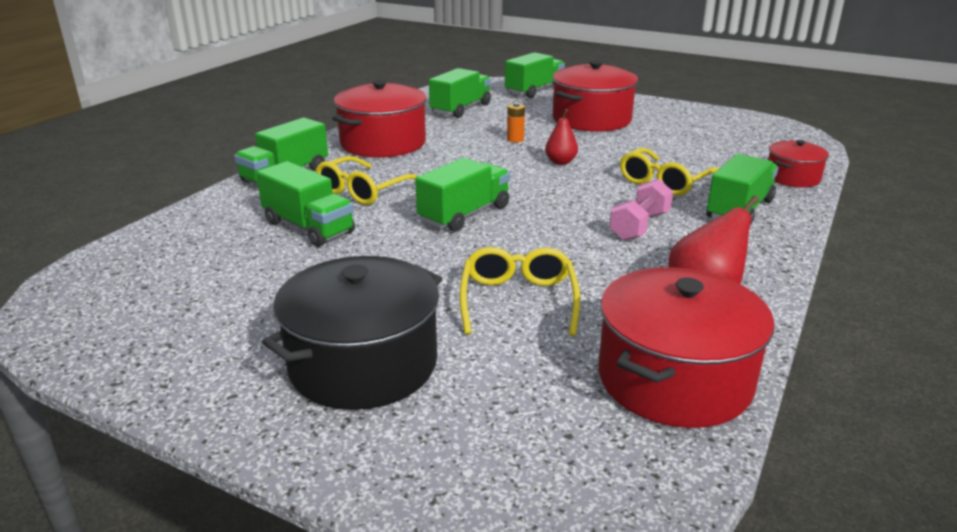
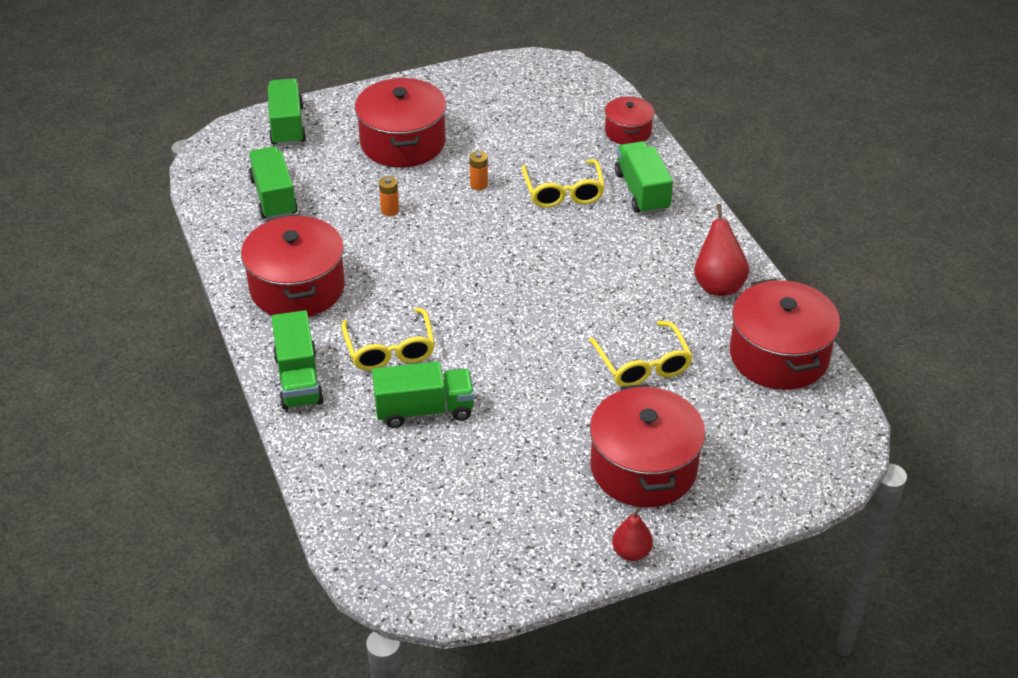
camera: 50 degrees left, 15 degrees up
black pot [262,256,442,410] -> red pot [590,384,705,507]
green truck [415,158,510,232] -> none
yellow glasses [460,247,581,336] -> yellow glasses turned 150 degrees counterclockwise [589,321,693,386]
red pear [545,109,578,165] -> red pear moved to [612,508,653,561]
pink dumbbell [609,179,673,241] -> none
none -> orange battery [469,151,488,190]

